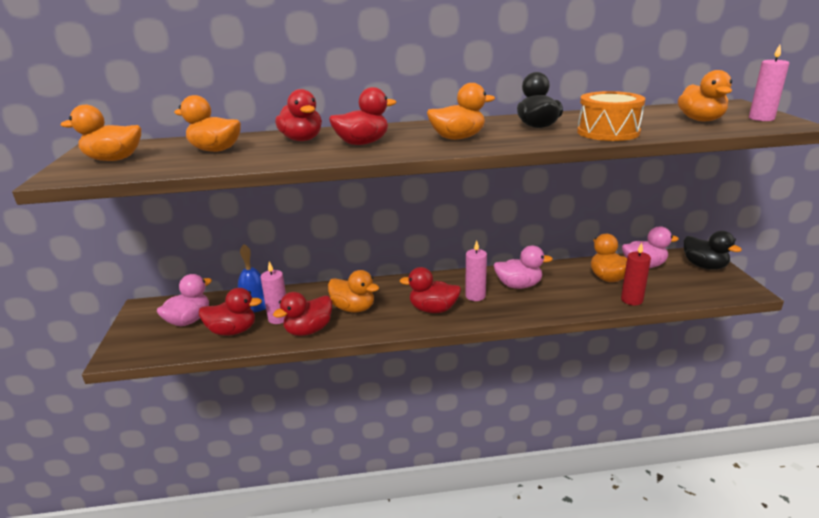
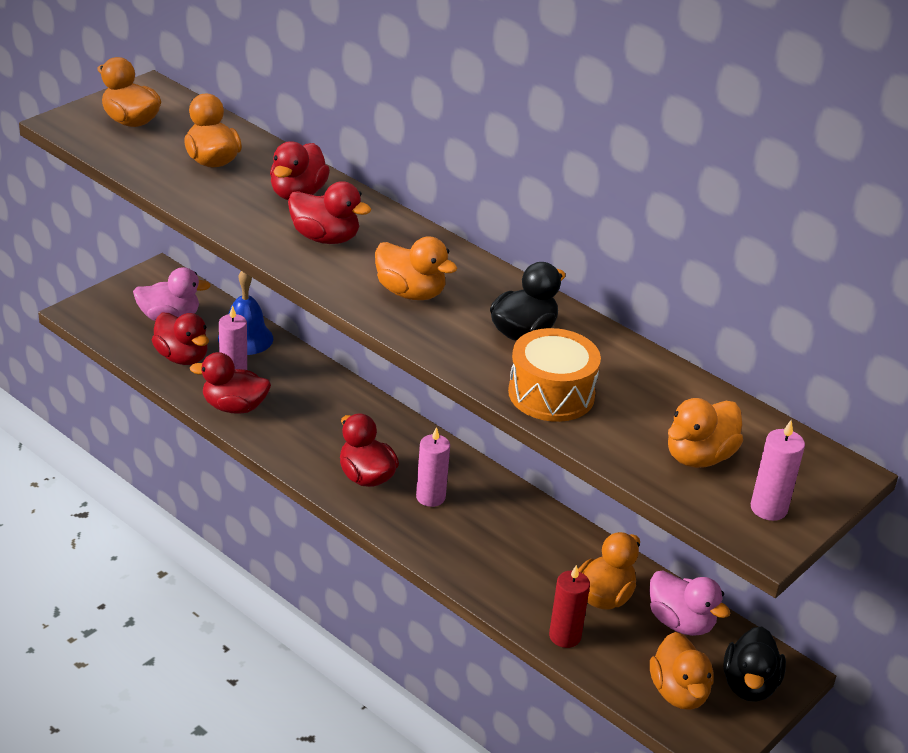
camera: 45 degrees right, 10 degrees up
orange duck [328,270,379,313] -> orange duck moved to [650,632,714,710]
pink duck [493,245,553,289] -> none

